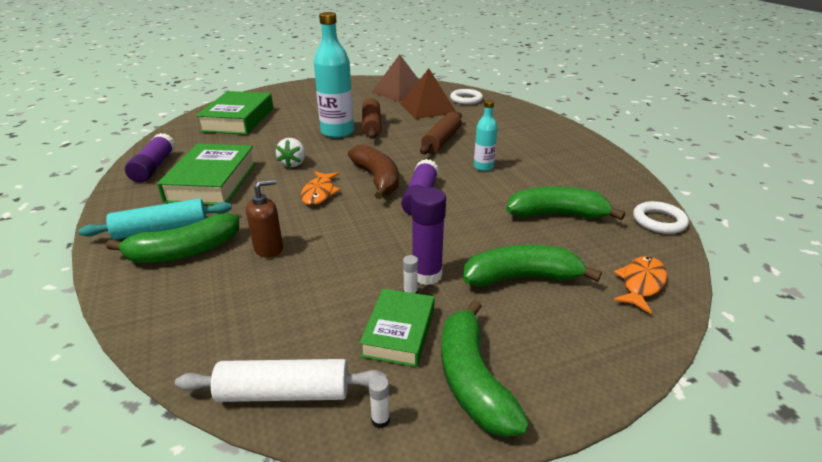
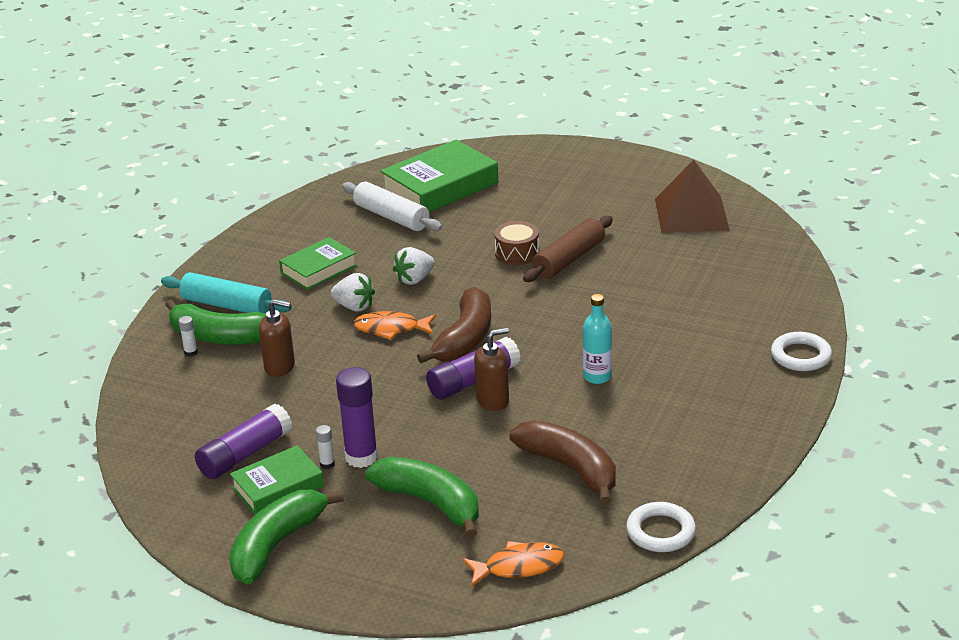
camera: 45 degrees right, 0 degrees up
purple glue stick [125,133,175,183] -> purple glue stick moved to [195,403,292,479]
green book [157,144,256,205] -> green book [279,237,357,290], size x0.61
white rolling pin [175,359,386,402] -> white rolling pin moved to [342,182,442,231]
orange fish [301,171,341,205] -> orange fish turned 45 degrees clockwise [353,311,436,340]
turquoise bottle [314,12,354,138] -> brown drum [494,221,539,265]
white glue stick [369,375,390,428] -> white glue stick moved to [179,316,198,357]
brown pyramid [401,68,456,119] -> none
brown rolling pin [420,112,462,154] -> none
white ring [450,89,483,105] -> white ring moved to [771,332,832,371]
green banana [506,186,625,220] -> brown banana [510,420,616,505]
none -> white strawberry [331,273,375,312]
none -> brown soap dispenser [474,328,509,411]

